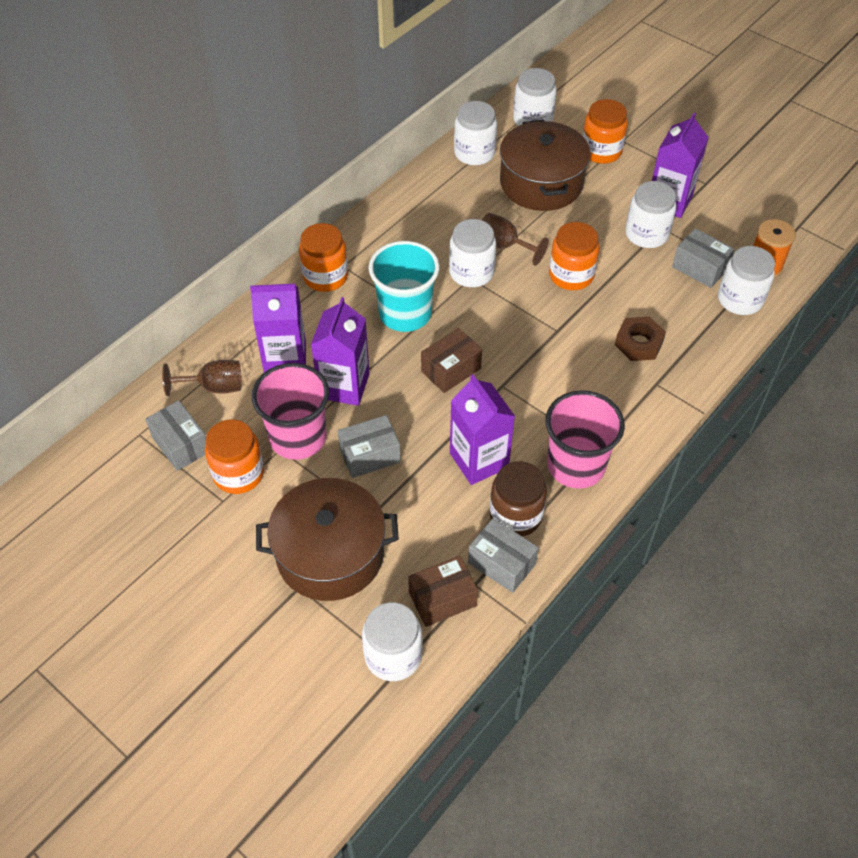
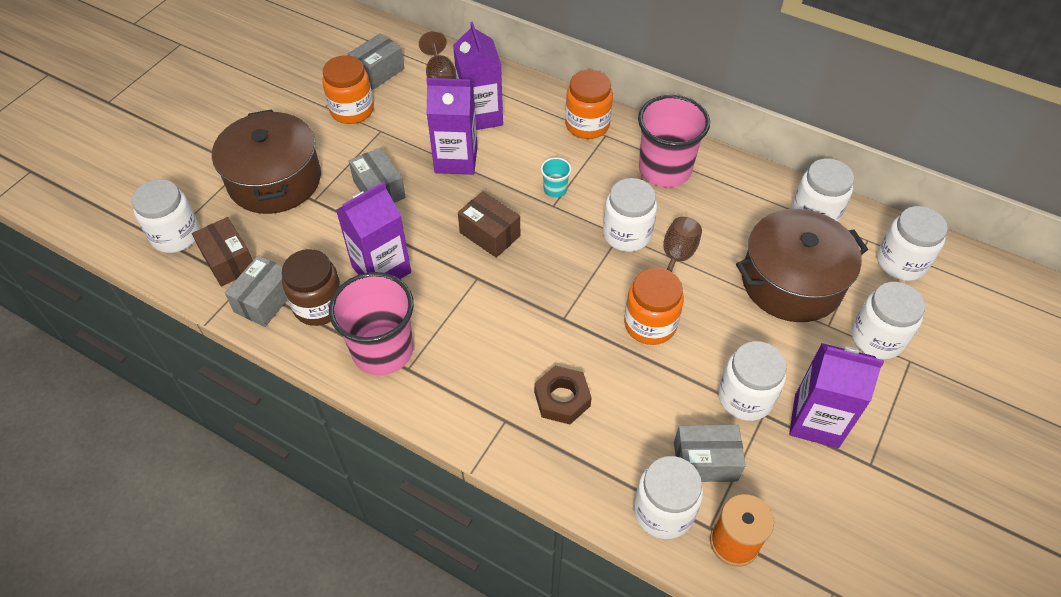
camera: 80 degrees right, 0 degrees up
pink cup [252,363,329,460] -> pink cup moved to [638,95,710,187]
turquoise cup [368,241,440,332] -> turquoise cup [541,157,572,198], size x0.44
orange jar [583,99,628,164] -> white jar [851,282,925,359]
grey box [672,228,735,288] -> grey box turned 60 degrees clockwise [674,425,746,482]

